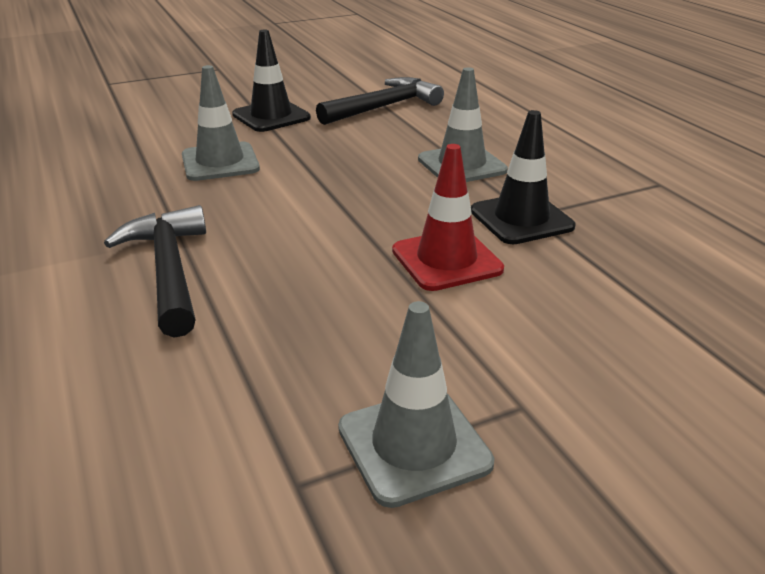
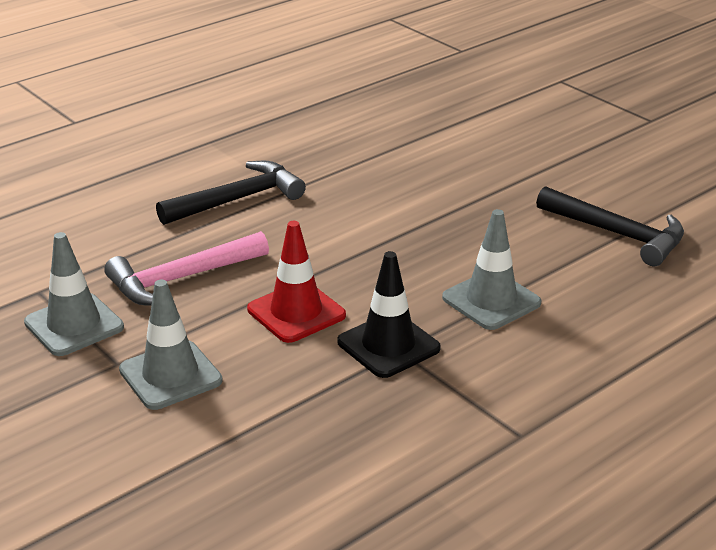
camera: 75 degrees right, 0 degrees up
grey traffic cone [182,65,260,181] -> grey traffic cone moved to [119,280,223,410]
black traffic cone [232,30,311,132] -> none
none -> pink hammer [104,231,269,306]

